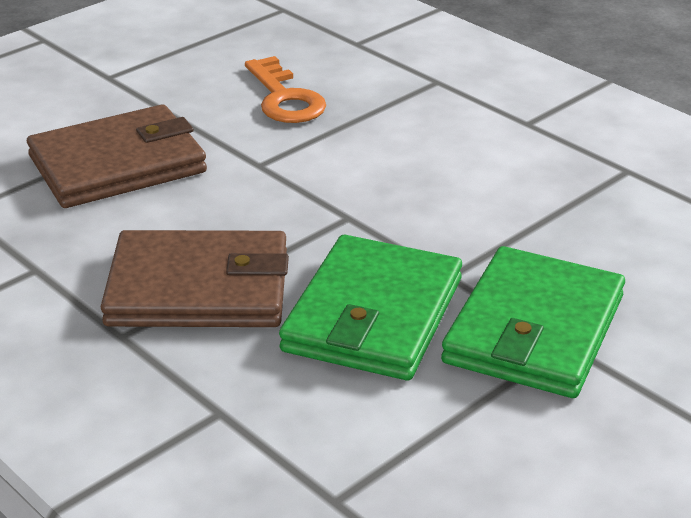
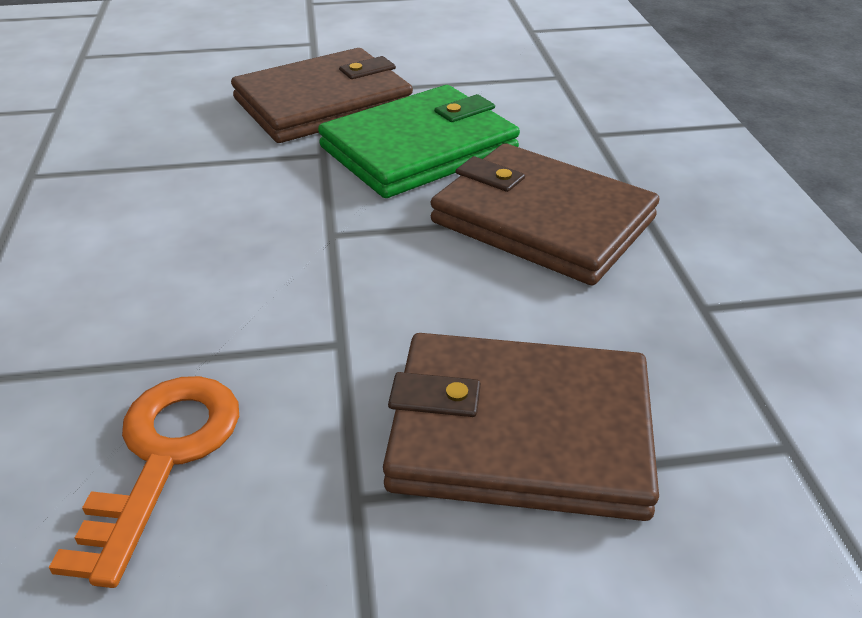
camera: 145 degrees left, 5 degrees up
green wallet [441,246,625,398] -> brown wallet [231,48,413,143]

